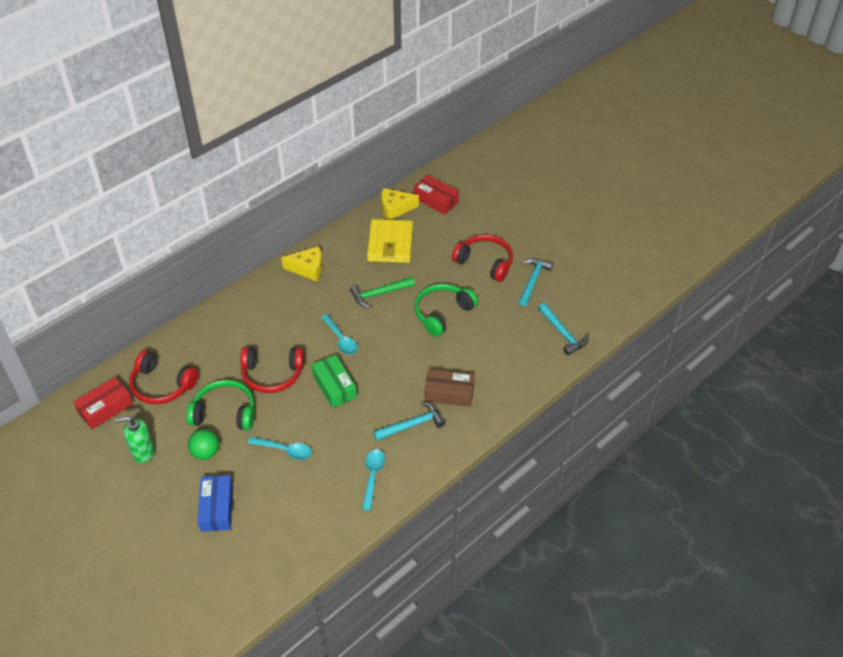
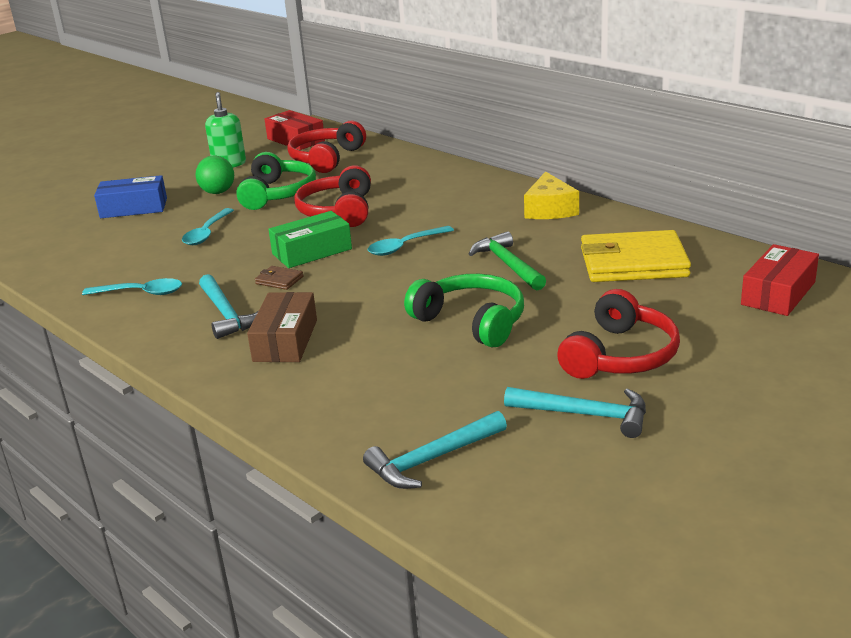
camera: 90 degrees right, 20 degrees down
yellow cheese [381,188,419,220] -> none
none -> brown wallet [255,266,304,290]

